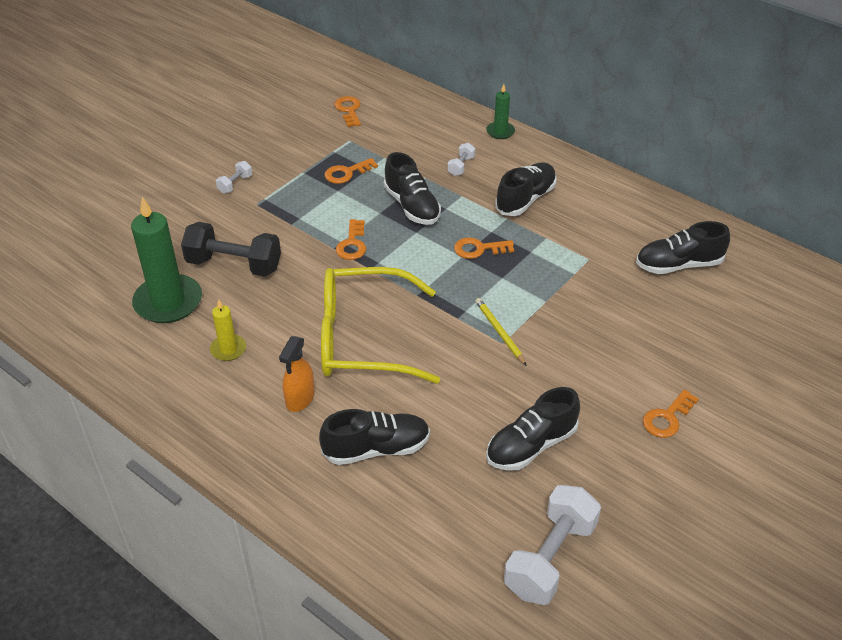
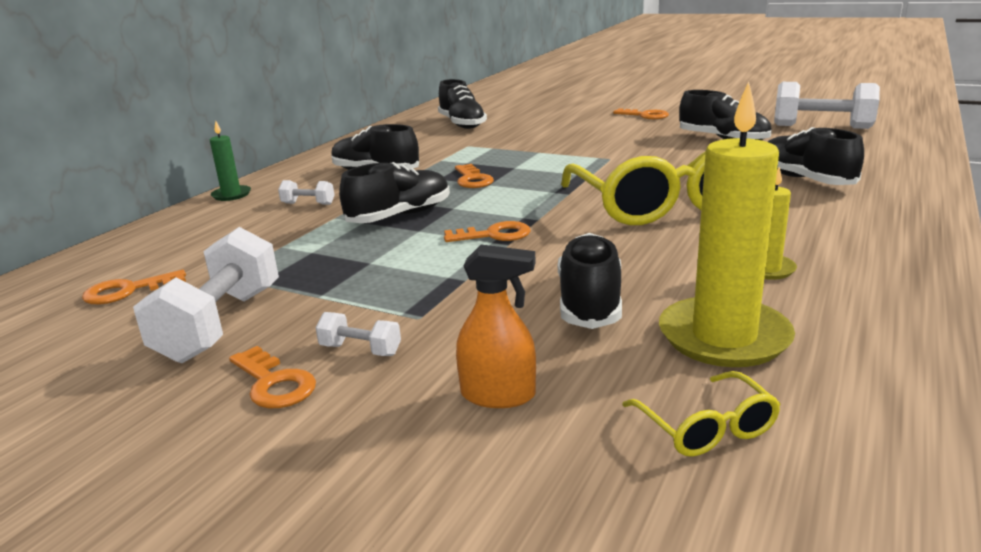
camera: 100 degrees left, 20 degrees down
green candle [131,197,202,323] -> yellow candle [659,81,795,367]
black dumbbell [181,222,281,277] -> black shoe [558,233,622,329]
orange spray bottle [279,336,315,412] -> orange spray bottle moved to [456,245,536,408]
orange key [325,158,378,184] -> orange key moved to [229,346,316,408]
yellow pencil [475,298,527,366] -> none
none -> white dumbbell [133,227,279,363]
none -> yellow glasses [622,371,781,457]

